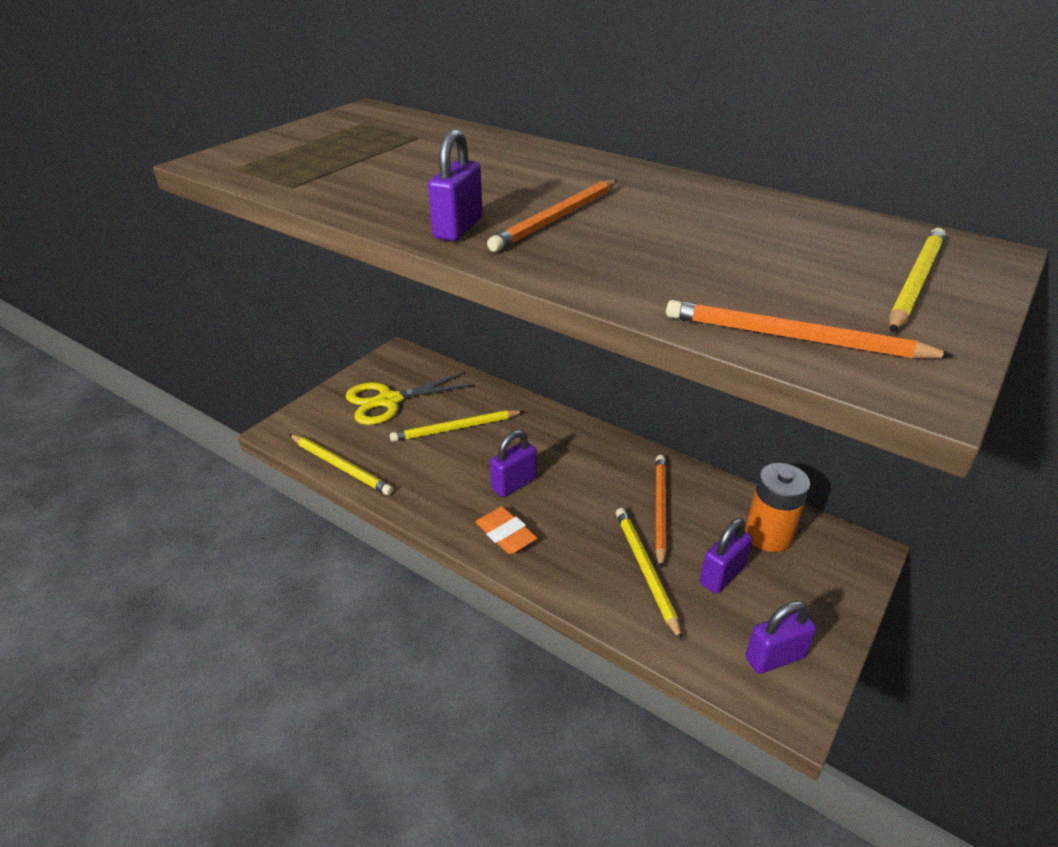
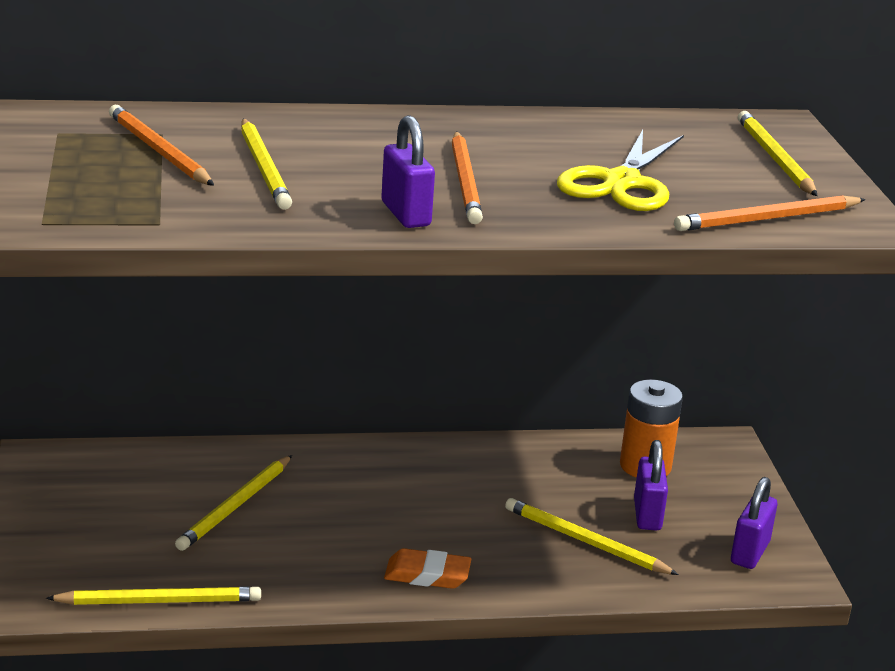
camera: 45 degrees left, 10 degrees down
yellow scissors [346,372,475,425] -> yellow scissors moved to [557,130,684,211]
purple padlock [490,430,537,497] -> none
orange pencil [656,455,667,569] -> orange pencil moved to [109,105,214,186]
none -> yellow pencil [241,119,292,210]

